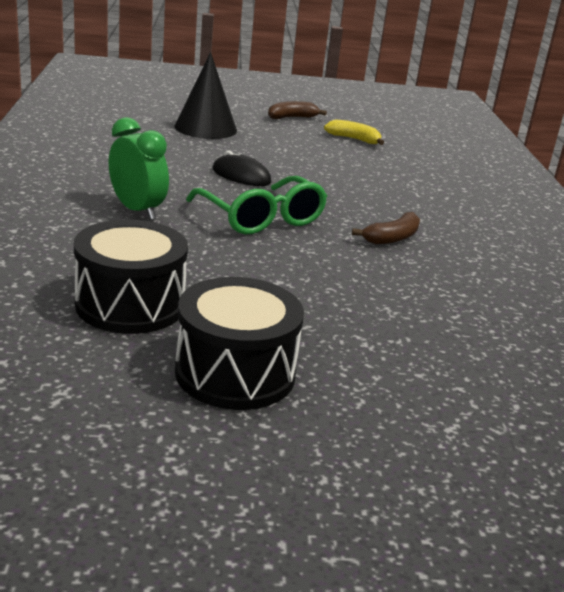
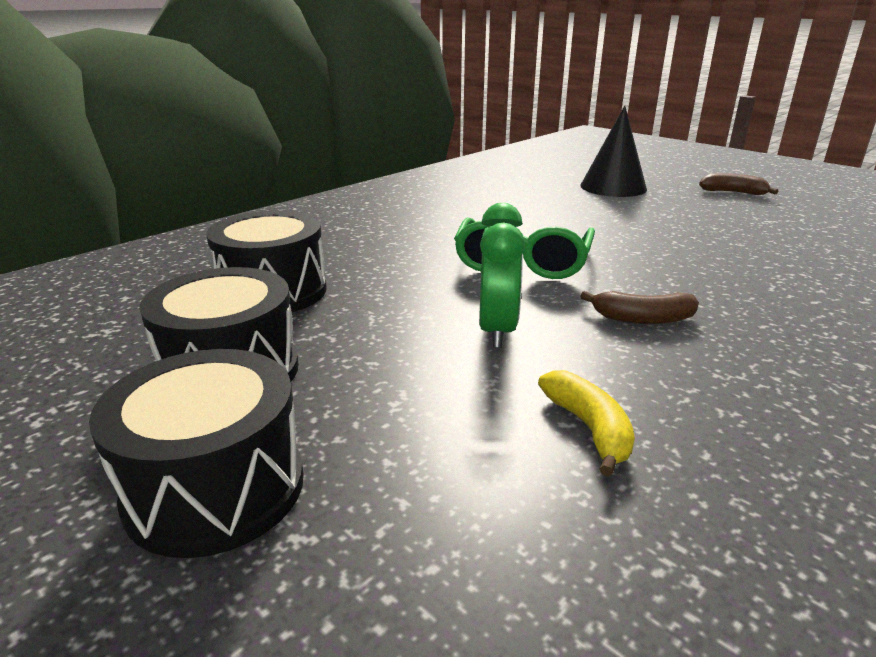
camera: 50 degrees right, 0 degrees up
green clock [108,117,169,220] -> green clock moved to [479,203,525,348]
black mouse [213,150,271,186] -> none
yellow banana [324,119,384,145] -> yellow banana moved to [538,370,635,476]
none -> black drum [89,349,304,558]

